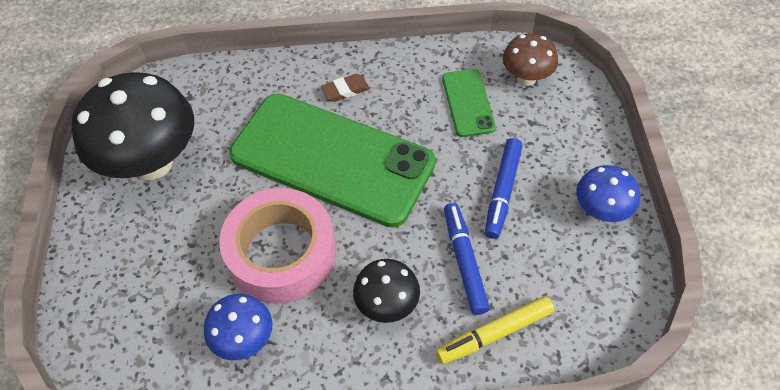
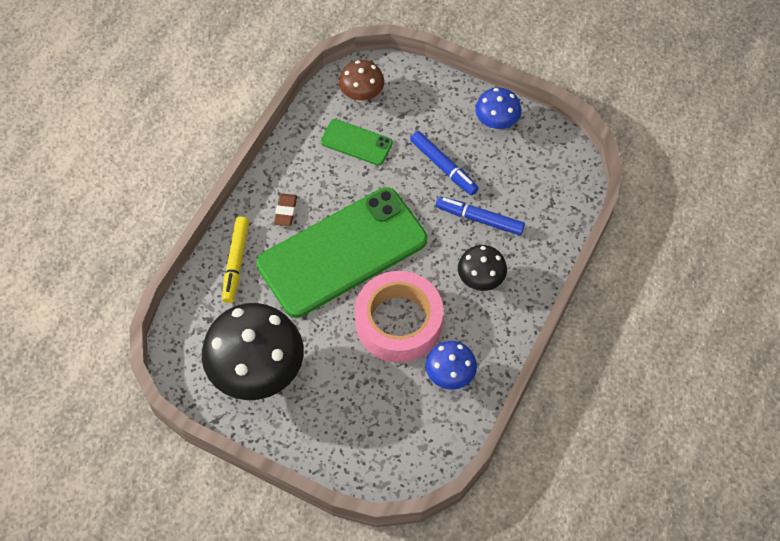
camera: 60 degrees left, 5 degrees up
yellow marker [436,296,555,365] -> yellow marker moved to [222,217,249,303]

